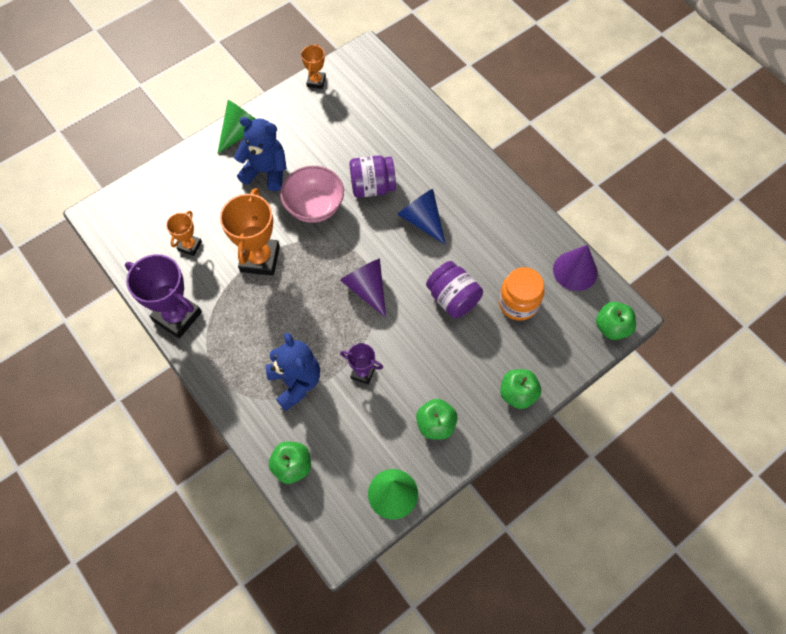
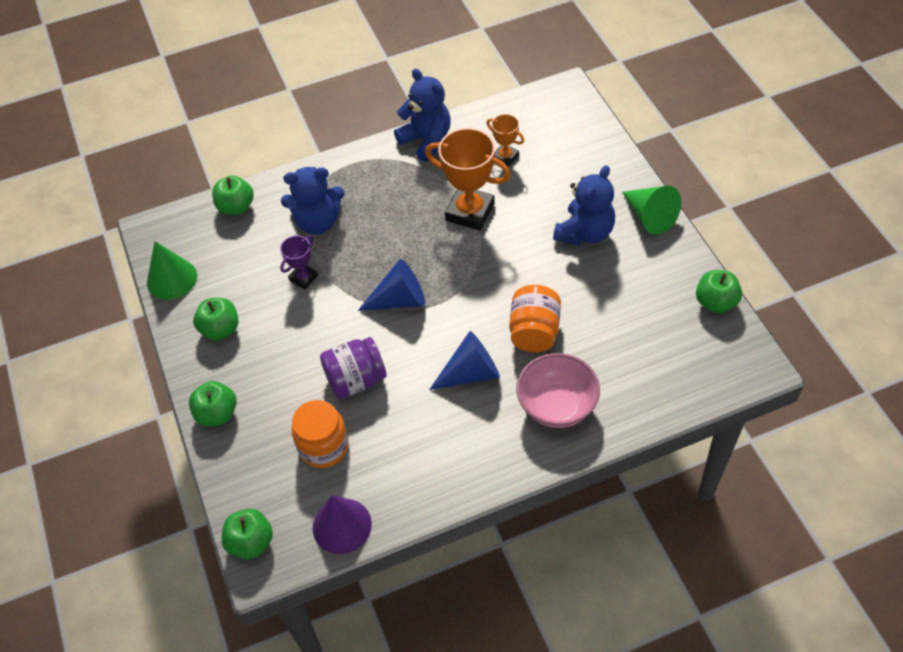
camera: 110 degrees right, 10 degrees down
purple trophy [125,254,202,339] -> blue teddy bear [394,69,451,162]
pink bowl [280,166,344,223] -> pink bowl moved to [516,353,600,428]
orange trophy [301,44,326,89] -> green apple [696,270,742,313]
purple cone [340,258,386,318] -> blue cone [358,259,425,311]
purple jar [349,155,396,198] -> orange jar [509,285,561,352]

